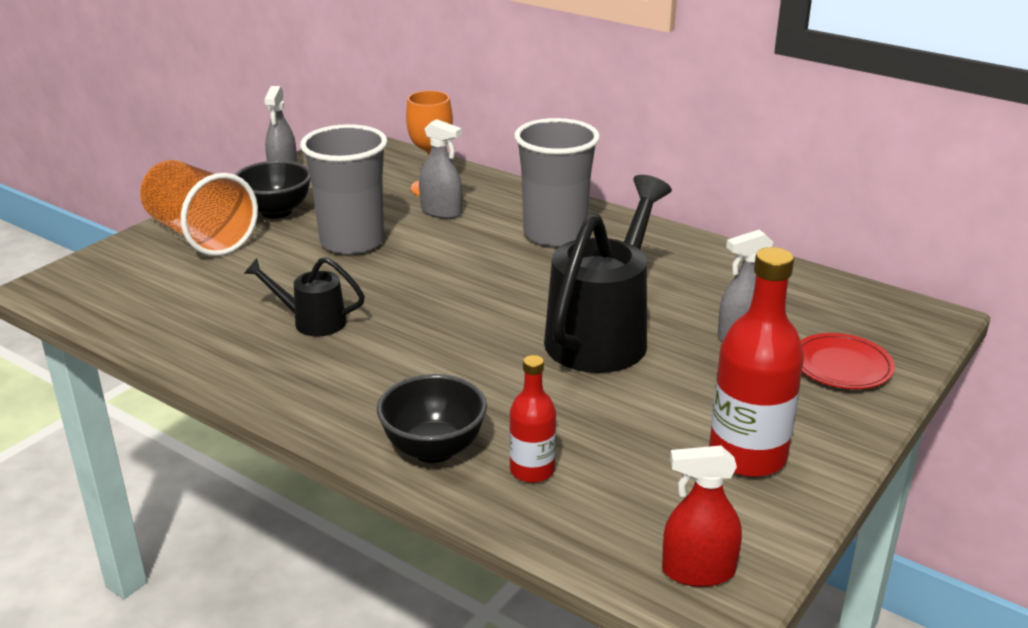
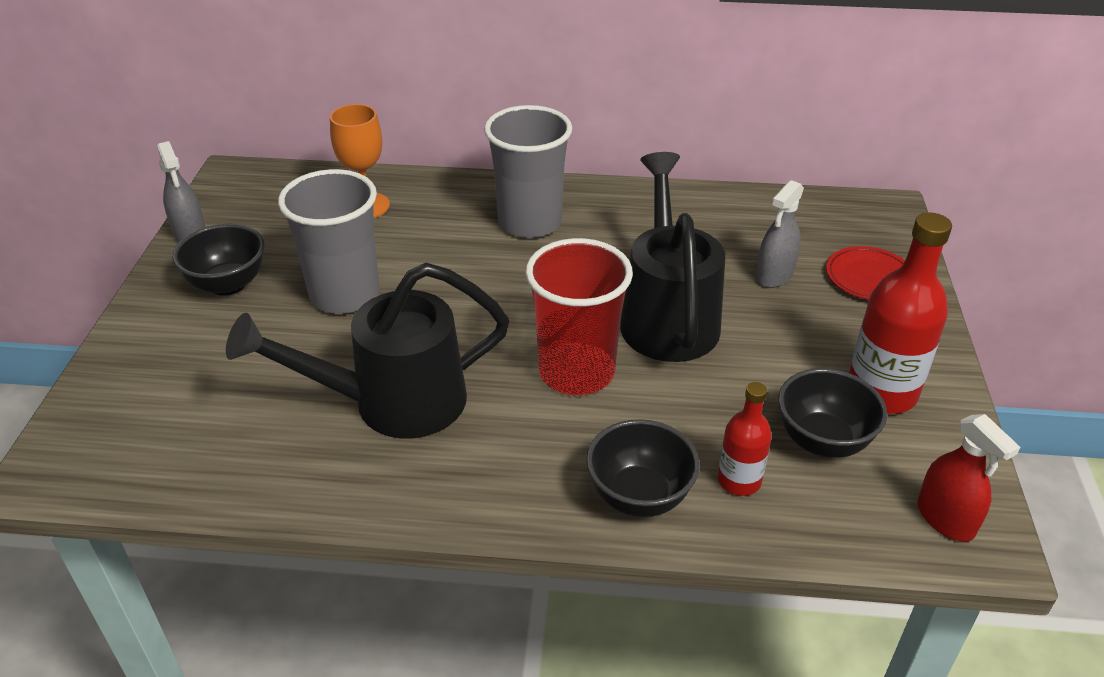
camera: 30 degrees left, 10 degrees up
orange cup [140,160,258,256] -> none
black watering can [244,257,365,337] -> black watering can [226,263,510,439], size x1.97
grey spray bottle [419,119,462,219] -> none
red spray bottle [662,446,742,587] -> red spray bottle turned 90 degrees counterclockwise [917,414,1020,542]
none -> red cup [525,238,633,395]
none -> black bowl [778,368,887,458]

